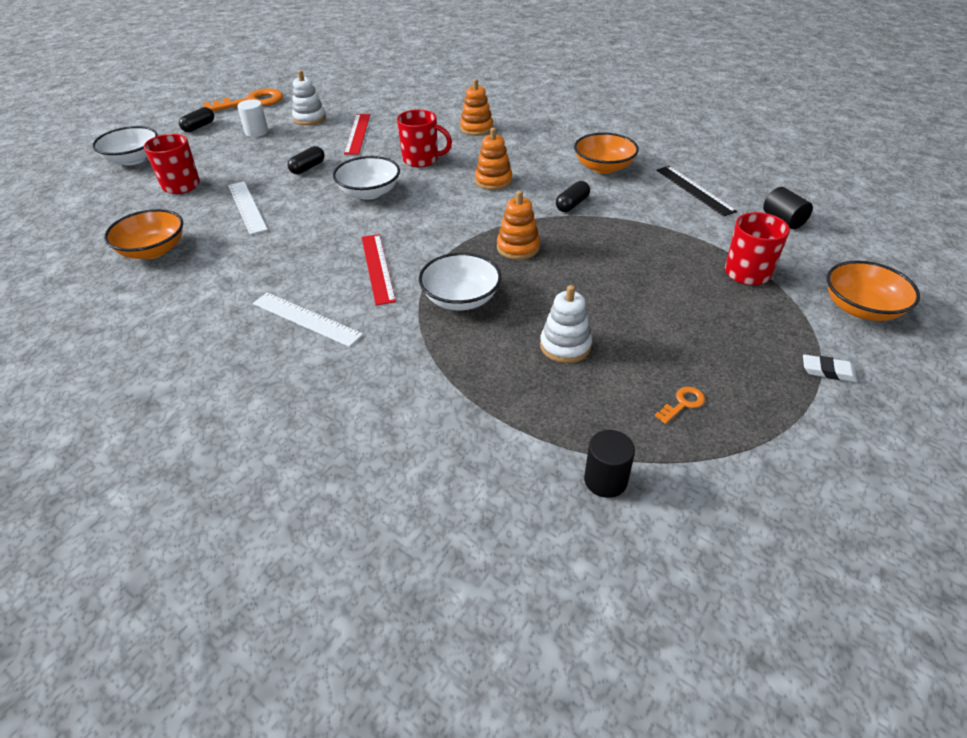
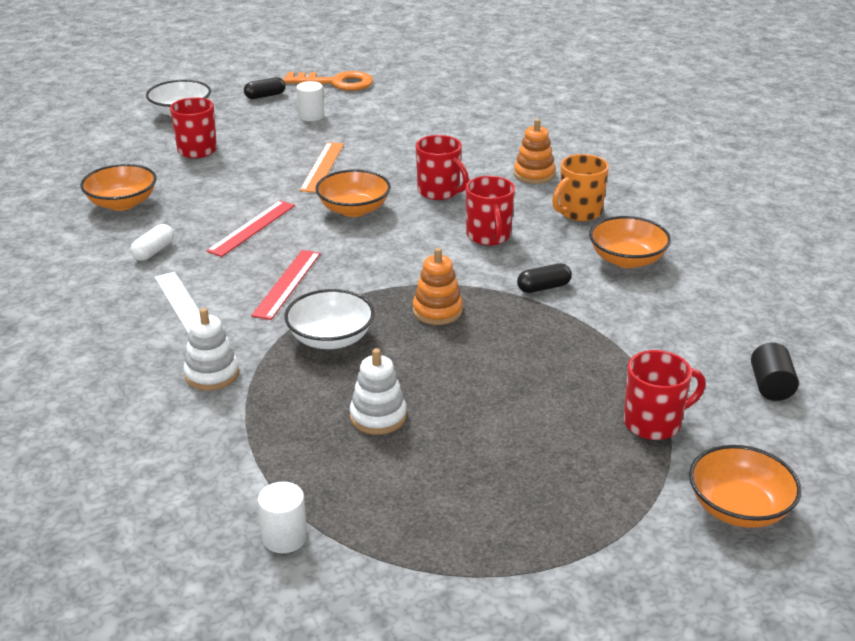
camera: 30 degrees right, 10 degrees down
white ruler [228,181,268,235] -> none
black capsule [288,146,325,174] -> orange ruler [300,142,344,193]
white stacking toy [292,70,326,125] -> white stacking toy moved to [183,308,239,391]
white bowl [333,156,400,200] -> orange bowl [315,169,391,217]
red ruler [344,114,370,155] -> red ruler moved to [206,200,295,257]
orange stacking toy [475,128,512,190] -> red mug [465,176,515,245]
black cylinder [584,430,635,498] -> white cylinder [258,482,307,553]
orange key [655,387,705,424] -> none
black ruler [656,166,737,216] -> none
white eraser [803,354,857,382] -> none
none -> white capsule [130,224,174,261]
none -> orange mug [552,154,609,221]

